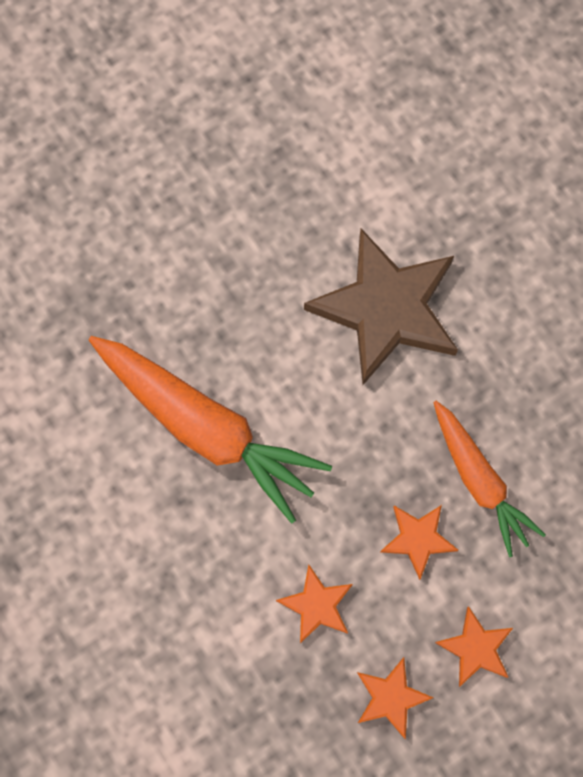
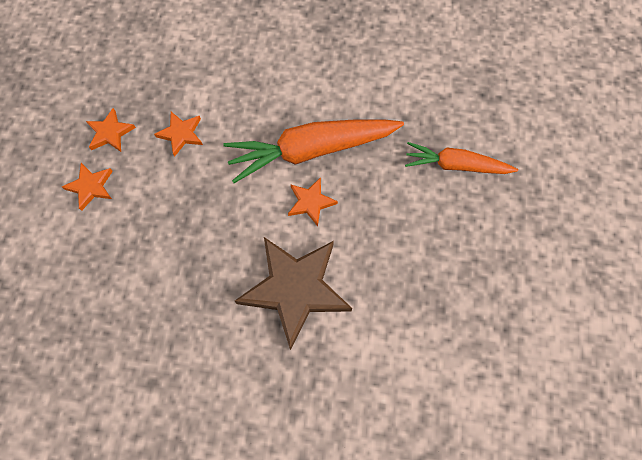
camera: 130 degrees right, 5 degrees down
orange star [380,505,458,580] -> orange star moved to [288,177,338,226]
orange carrot [433,401,546,557] -> orange carrot moved to [405,142,518,174]

